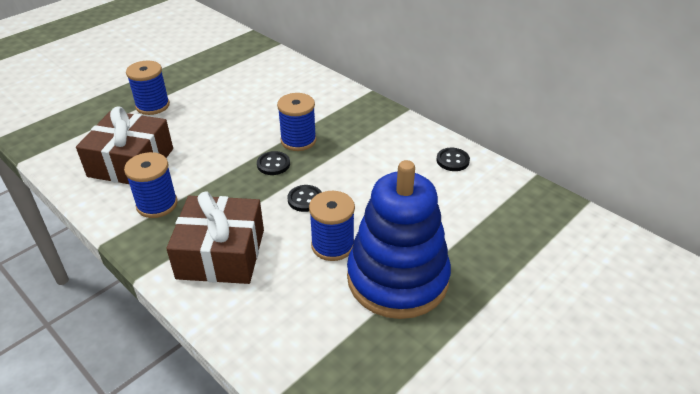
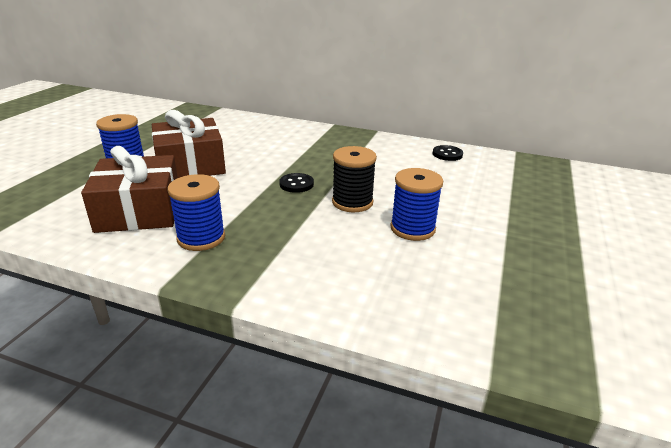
camera: 25 degrees left, 10 degrees down
brown gift [166,191,264,284] -> brown gift moved to [152,110,226,178]
blue spool [277,93,316,151] -> none
black button [287,185,321,212] -> black spool [332,146,377,212]
blue stacking toy [347,160,451,319] -> none

